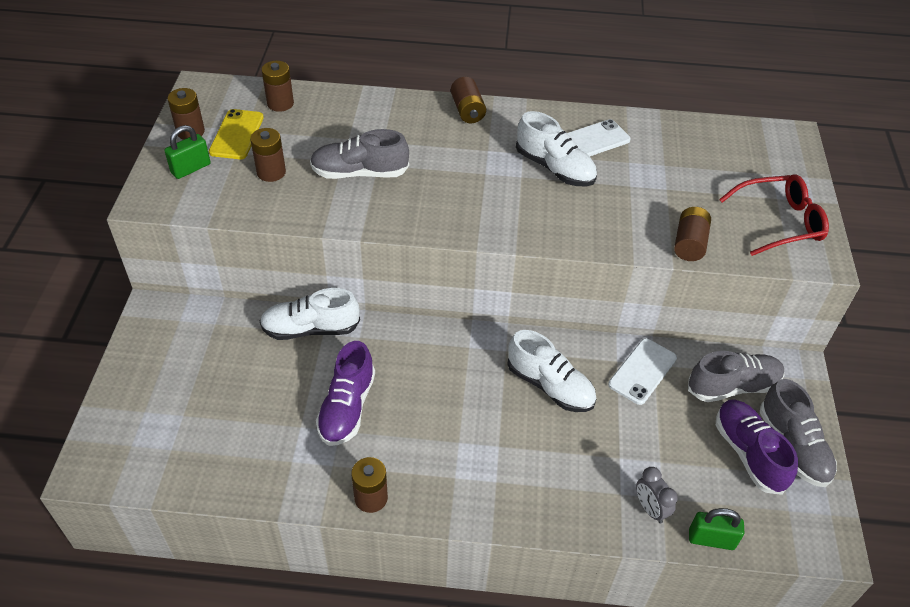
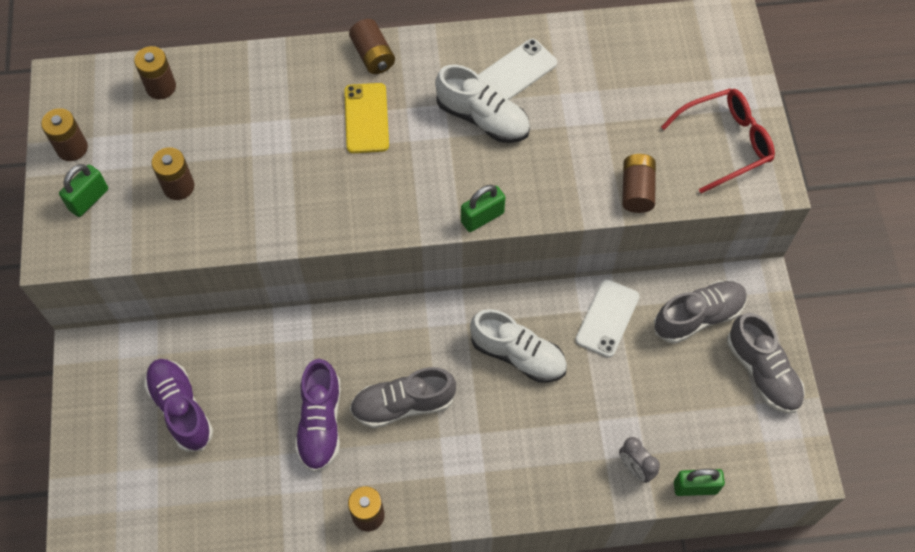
camera: 10 degrees left, 15 degrees up
yellow phone [209,109,264,159] -> yellow phone moved to [344,83,389,153]
white shoe [260,288,360,340] -> none
grey shoe [310,129,409,179] -> grey shoe moved to [350,367,456,428]
purple shoe [716,399,798,495] -> purple shoe moved to [144,359,213,452]
none -> green padlock [461,185,505,232]

